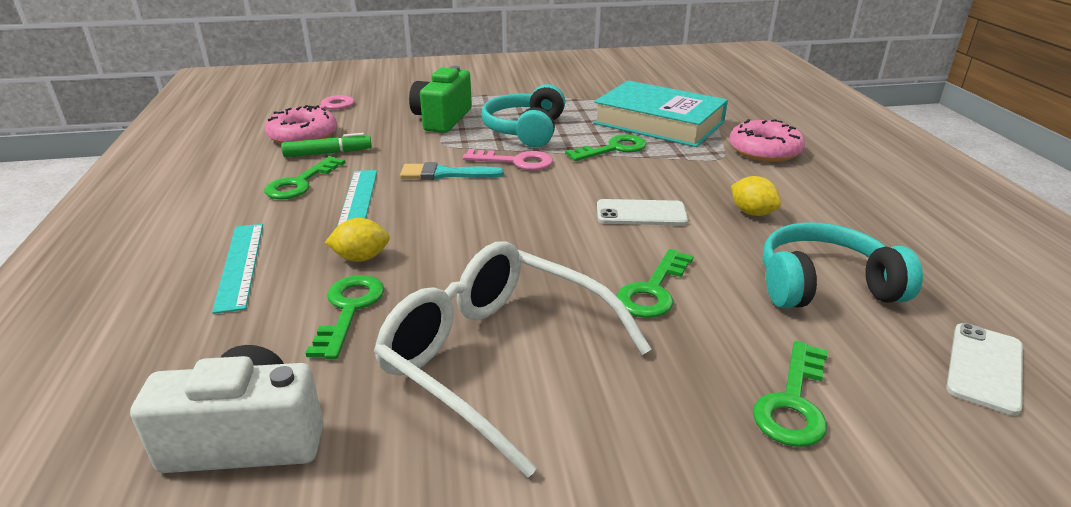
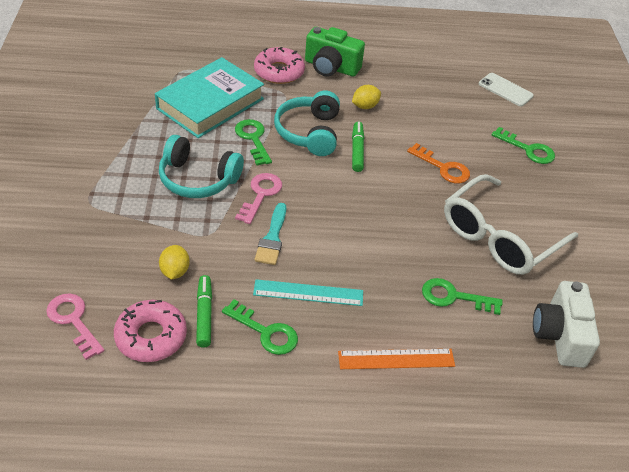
camera: 85 degrees left, 15 degrees up
turquoise ruler [212,224,263,314] -> orange ruler [338,349,455,369]
yellow lemon [325,218,390,262] -> yellow lemon moved to [159,245,190,280]
green camera [409,66,472,133] -> green camera moved to [305,27,365,77]
white phone [597,199,688,226] -> green marker [352,122,364,172]
green key [617,249,694,318] -> orange key [407,143,470,183]
turquoise headphones [763,222,923,308] -> turquoise headphones moved to [274,91,340,156]

